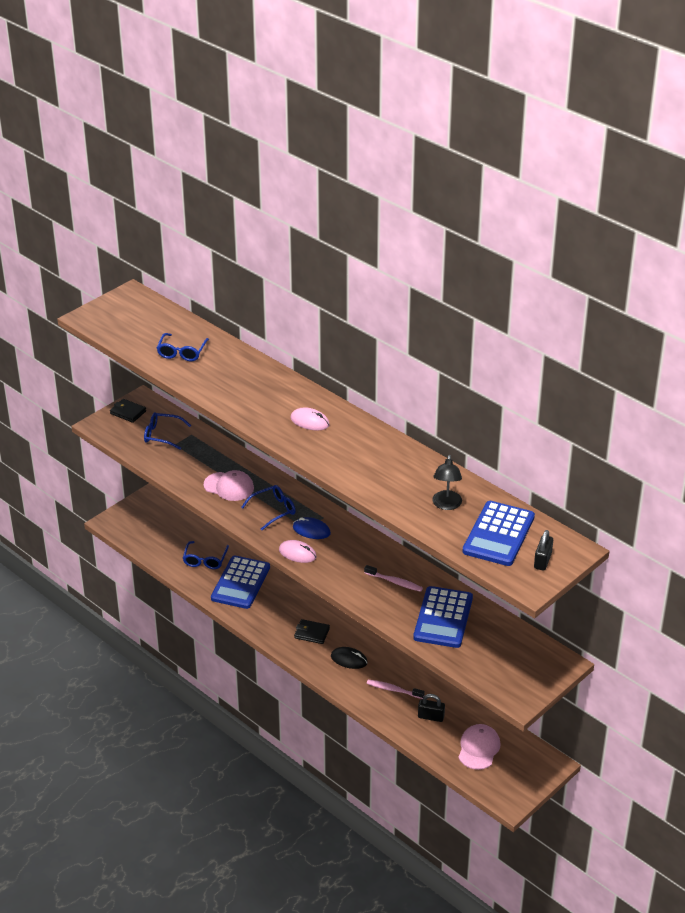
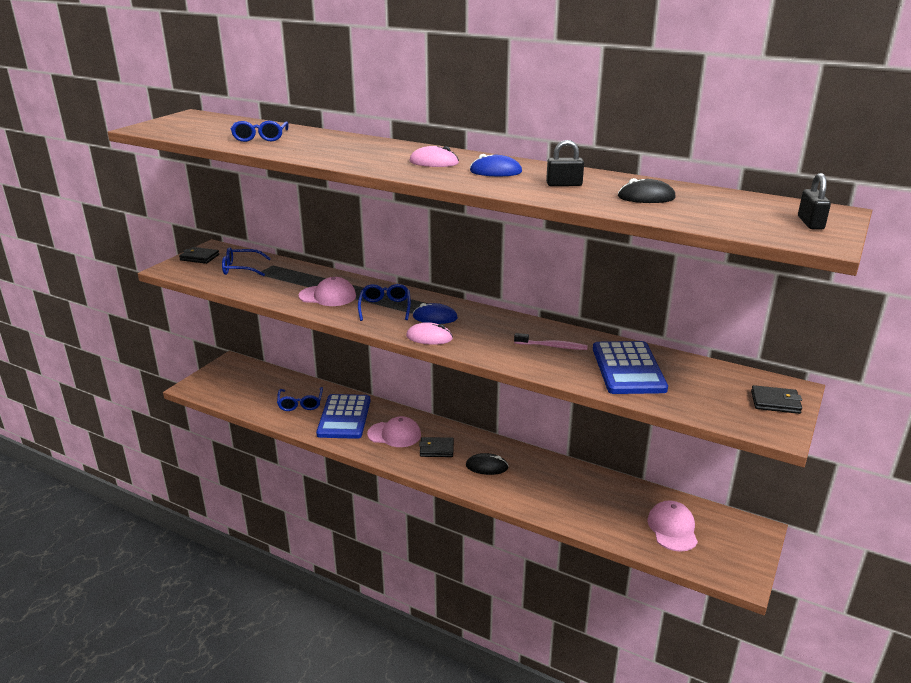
camera: 15 degrees left, 10 degrees down
blue glasses [241,485,296,530] -> blue glasses turned 45 degrees counterclockwise [358,284,411,321]
pink toothbrush [367,680,425,699] -> none
black padlock [418,694,445,722] -> black padlock moved to [546,140,584,186]
black lamp [432,455,462,510] -> black mouse [618,178,676,203]
blue calculator [463,501,535,566] -> none
none -> pink cap [367,416,421,447]
none -> blue mouse [470,154,522,176]
none -> black wallet [751,385,802,414]

